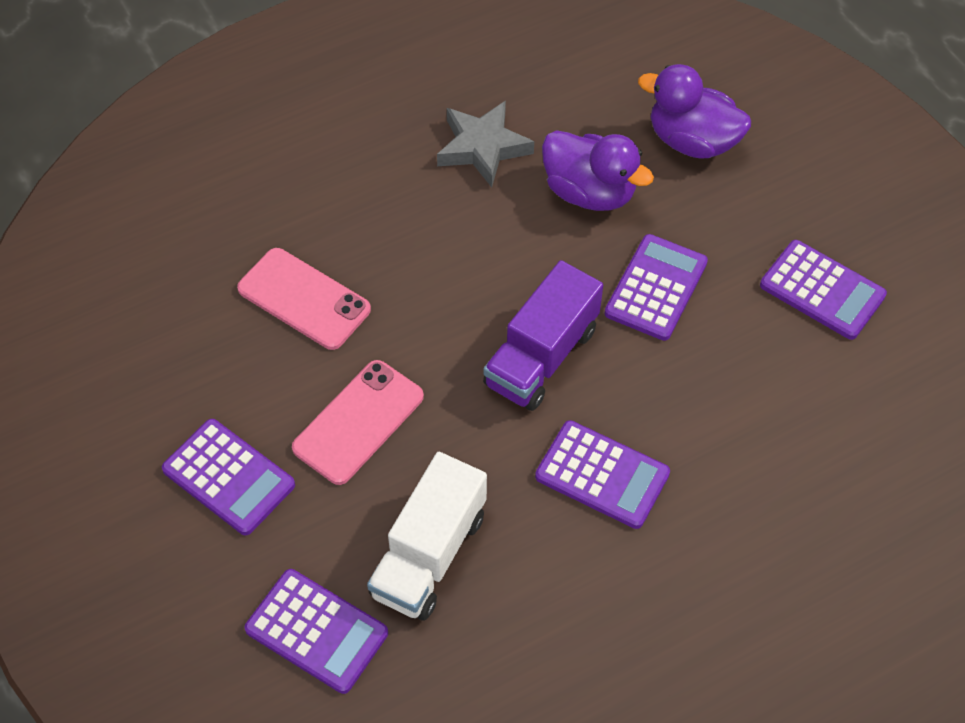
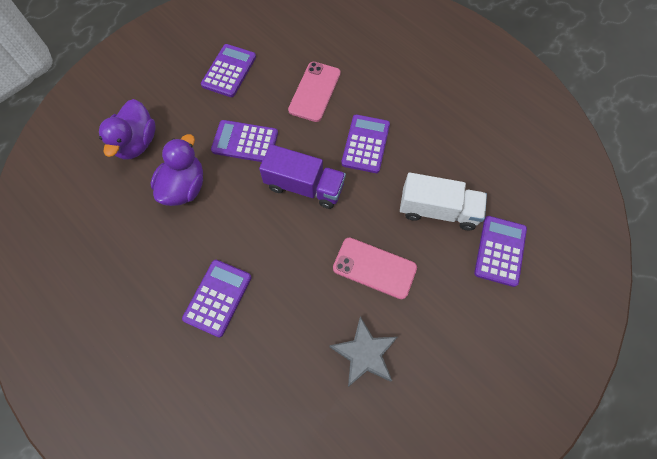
camera: 105 degrees left, 10 degrees up
purple calculator [162,419,295,535] -> purple calculator moved to [182,260,252,338]
pink phone [237,248,371,350] -> pink phone moved to [288,62,341,122]
grey star [437,101,534,187] -> grey star moved to [330,317,398,387]

